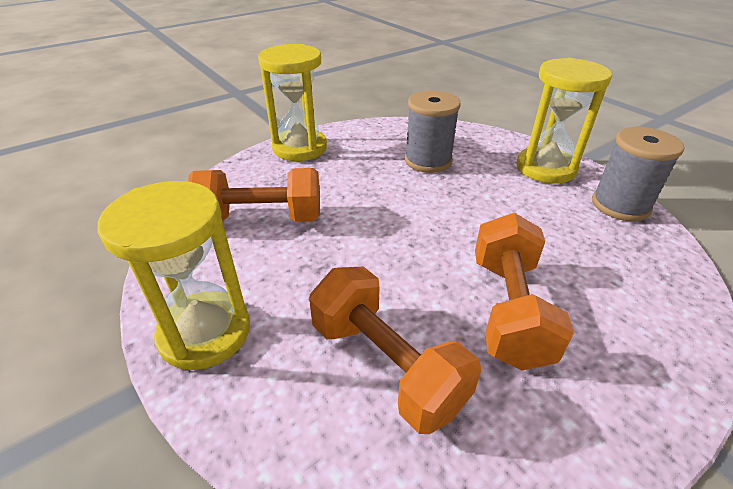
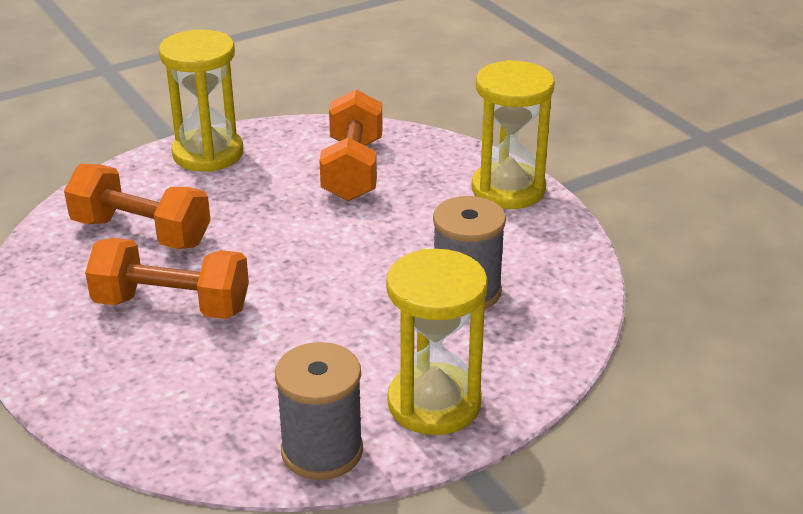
camera: 95 degrees right, 5 degrees down
orange dumbbell [309,266,481,434] -> orange dumbbell turned 60 degrees clockwise [64,164,211,249]

